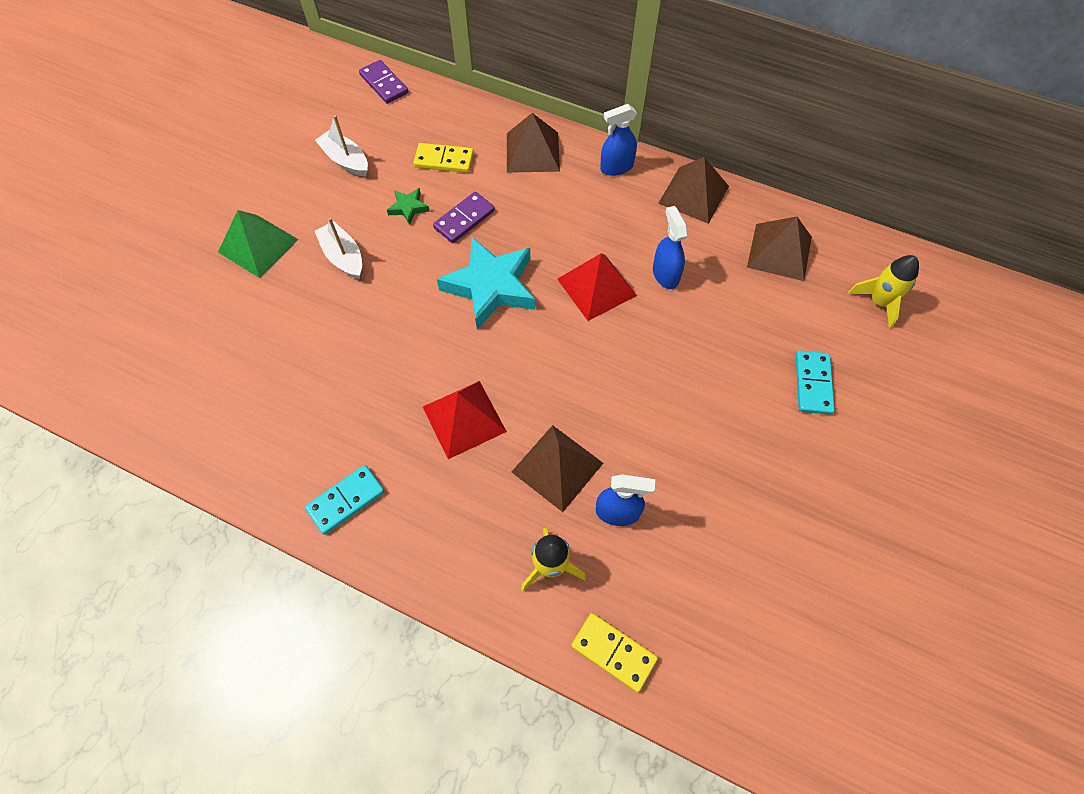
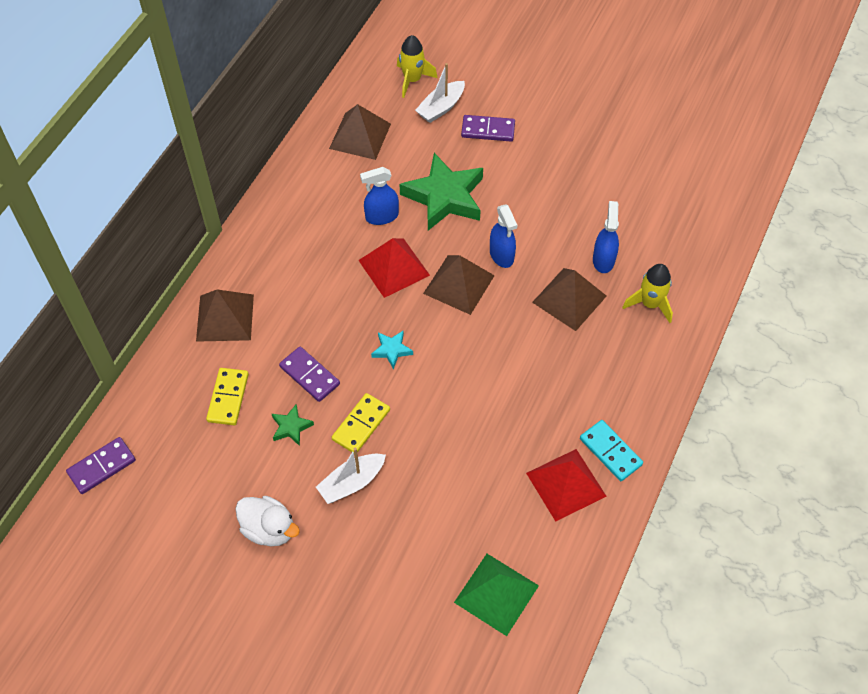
camera: 90 degrees left, 5 degrees down
green pyramid [218,210,299,278] -> green pyramid moved to [454,554,539,636]
white boat [315,115,368,177] -> white boat moved to [415,63,465,123]
red pyramid [423,381,507,459] -> red pyramid moved to [526,449,607,522]
turquoise star [437,236,535,330] -> turquoise star [371,331,413,369], size x0.45
yellow domino [571,613,658,692] -> yellow domino moved to [332,393,390,453]
blue spray bottle [600,104,637,176] -> blue spray bottle moved to [490,204,517,268]
brown pyramid [658,157,729,224] -> brown pyramid moved to [423,255,495,315]
turquoise domino [796,351,835,415] -> purple domino [461,115,515,142]
none -> white duck [236,496,300,546]
none -> green star [400,153,483,231]

